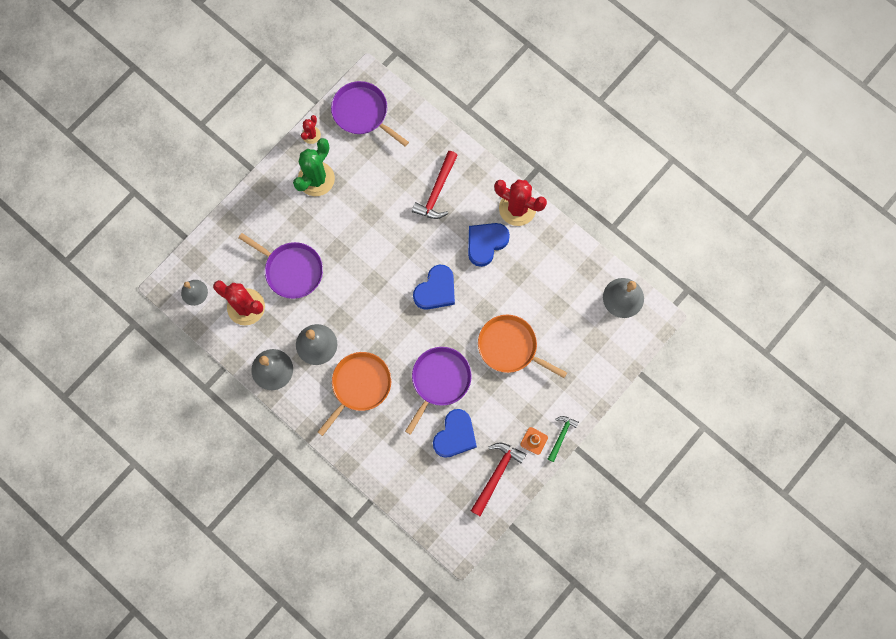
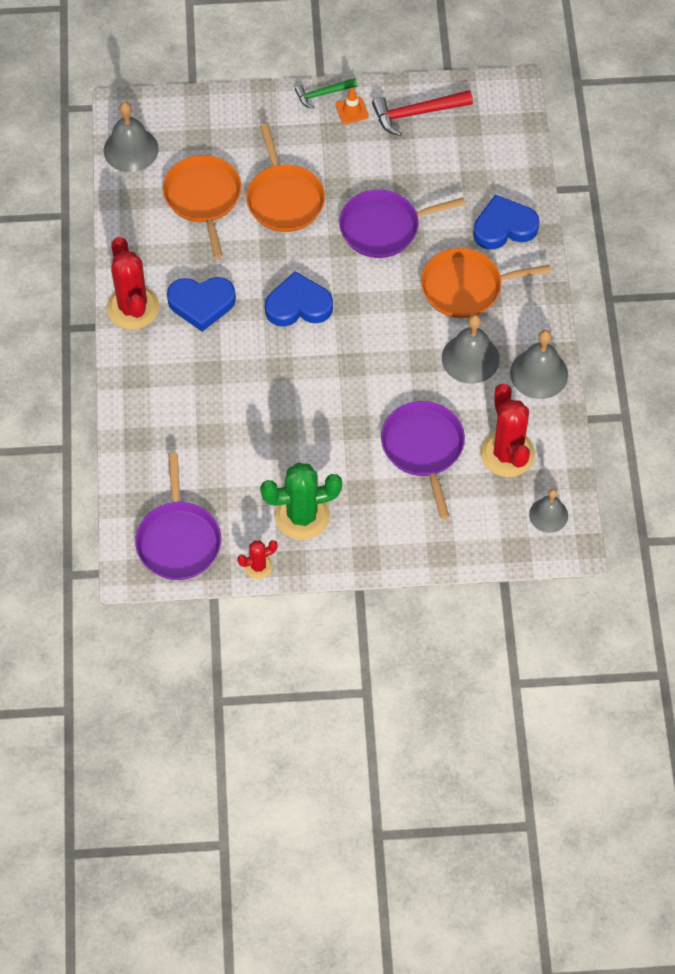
camera: 135 degrees left, 15 degrees down
red hammer [412,151,458,219] -> none
blue heart [433,409,477,458] -> blue heart moved to [473,195,540,250]
none -> orange pan [163,155,242,258]

